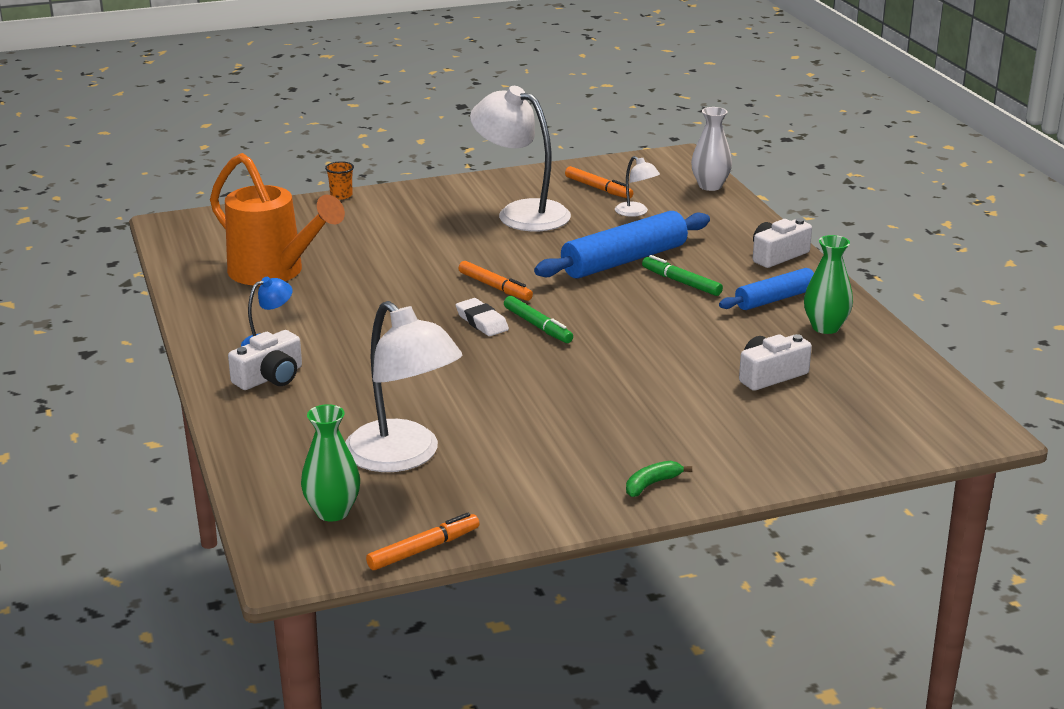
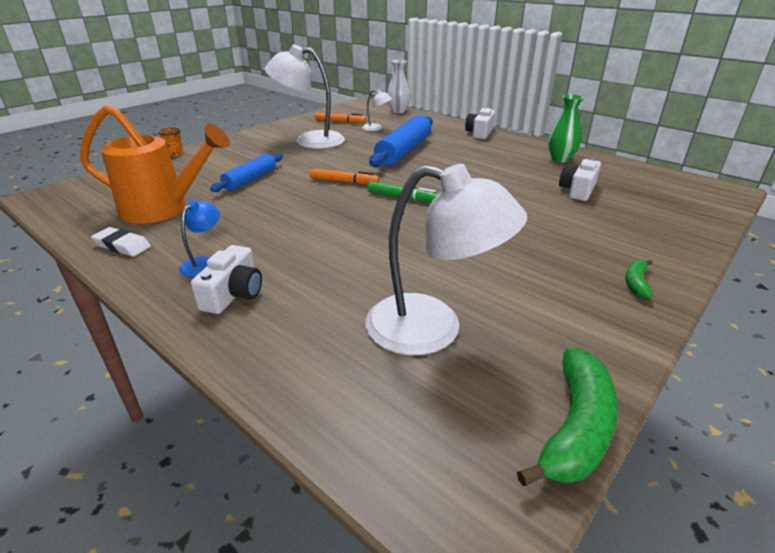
camera: 30 degrees left, 5 degrees up
green vase [301,404,360,521] -> none
orange marker [366,513,479,570] -> green banana [517,348,618,486]
white eraser [456,298,509,336] -> white eraser moved to [91,227,151,257]
green marker [642,255,723,296] -> none
blue rolling pin [719,268,814,310] -> blue rolling pin moved to [210,154,283,192]

